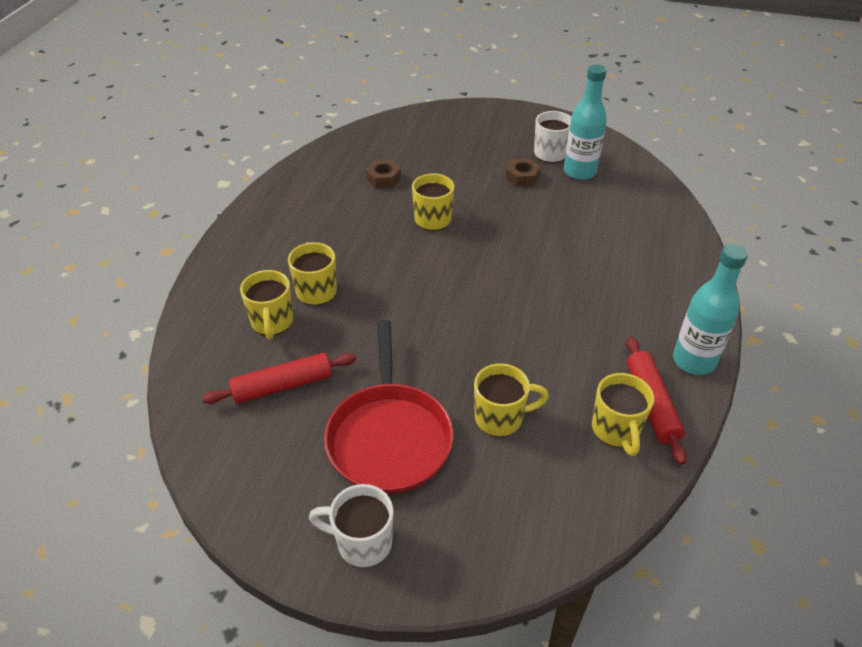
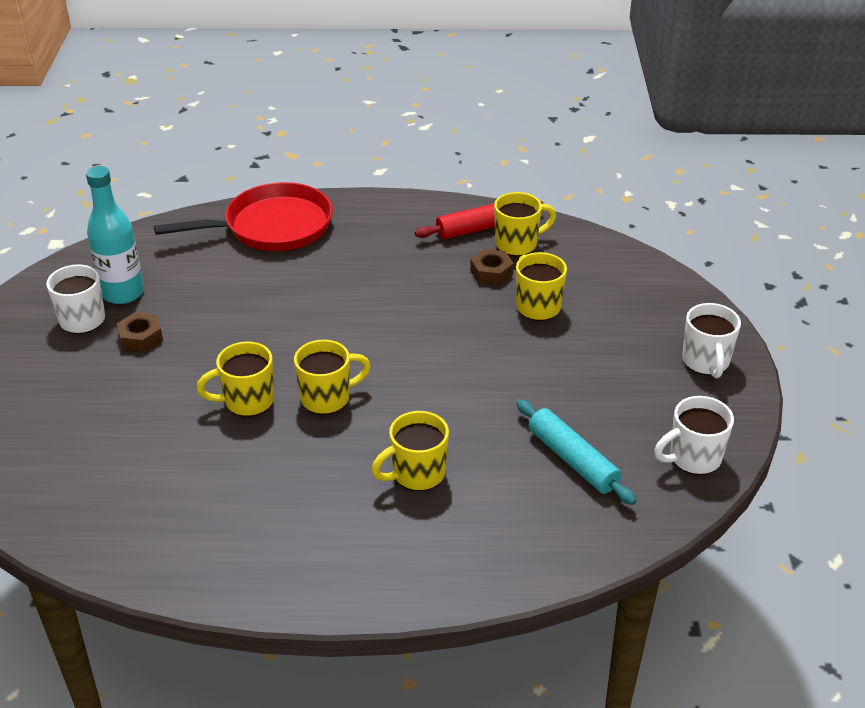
camera: 105 degrees left, 5 degrees down
red rolling pin [202,353,356,404] -> turquoise rolling pin [516,399,637,505]
yellow mug [240,270,293,340] -> yellow mug moved to [294,340,371,415]
red pan [324,320,453,494] -> red pan moved to [154,182,333,251]
brown nut [366,160,401,188] -> brown nut moved to [470,249,514,285]
turquoise bottle [673,244,748,375] -> none
none -> white mug [654,396,734,475]

